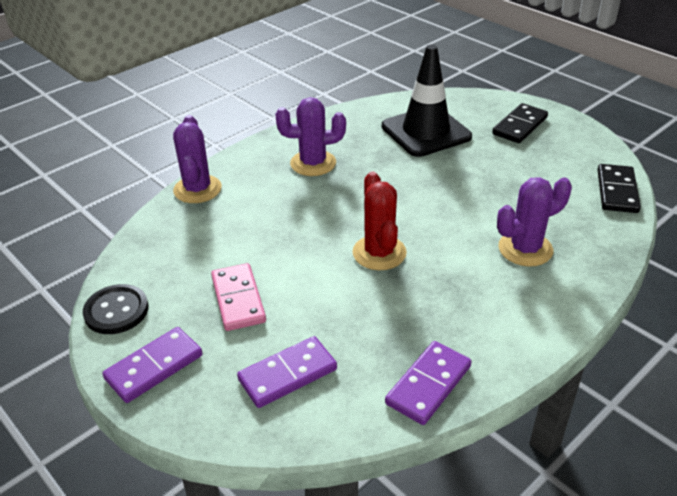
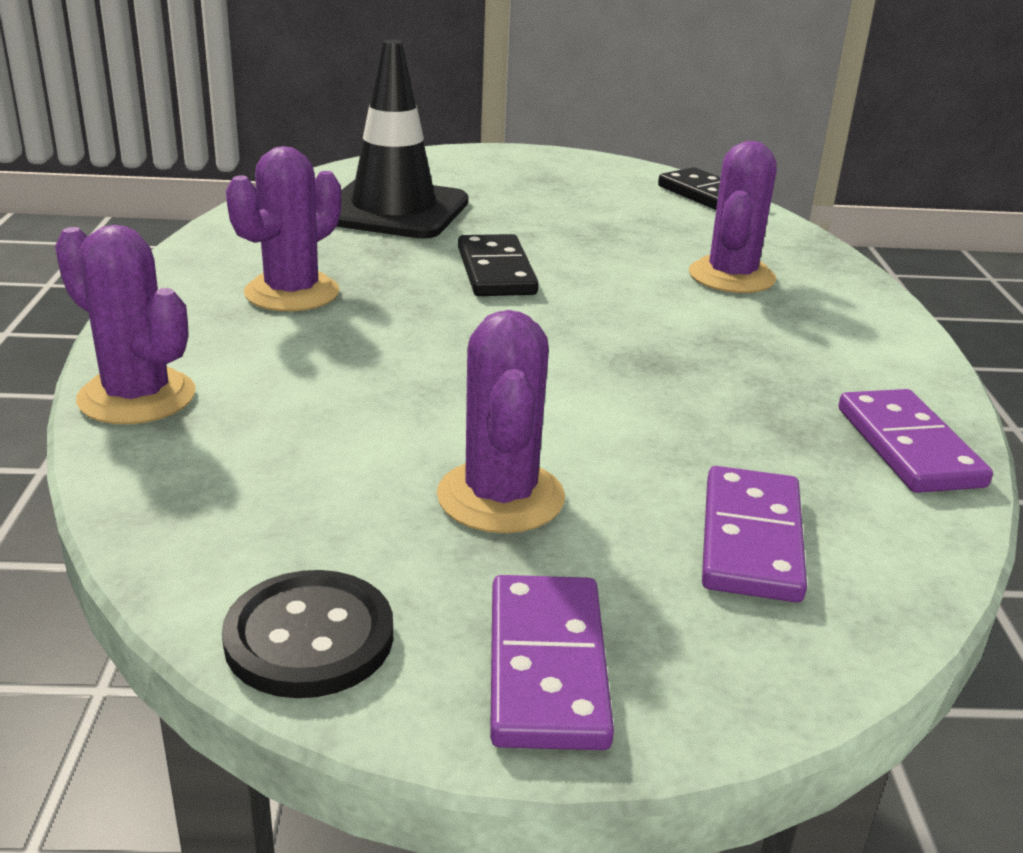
camera: 50 degrees left, 10 degrees down
pink domino [211,263,266,331] -> purple cactus [437,310,565,533]
red cactus [353,171,407,270] -> none
black domino [492,103,548,143] -> black domino moved to [458,234,538,296]

